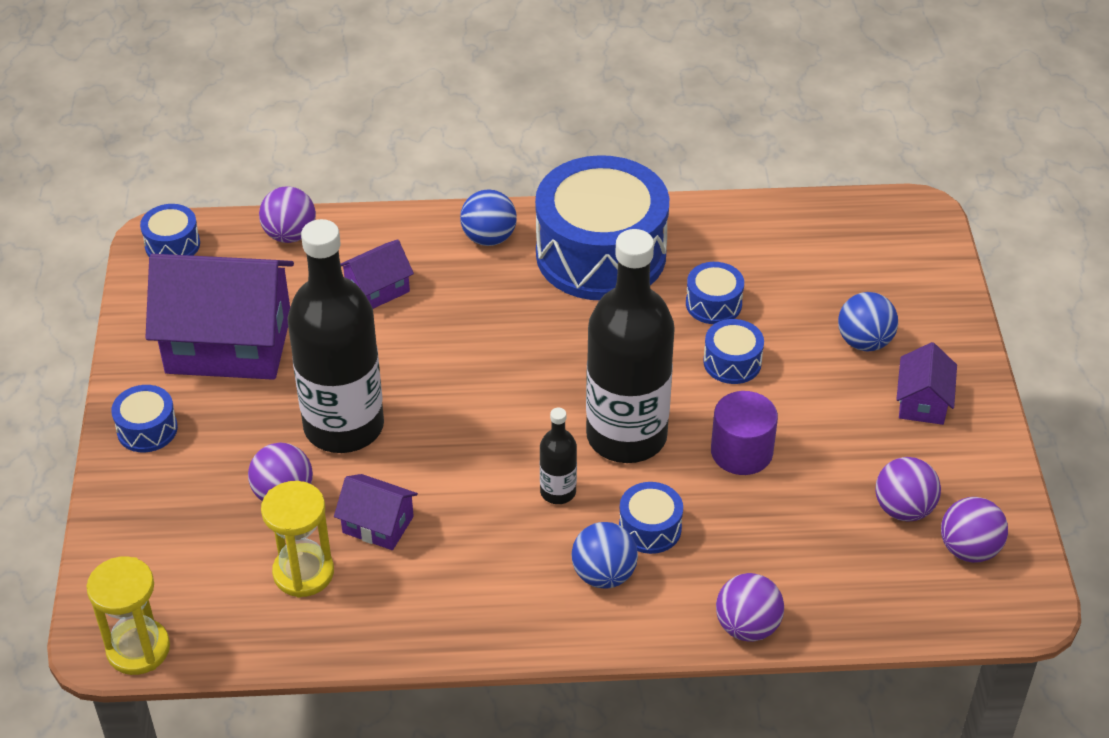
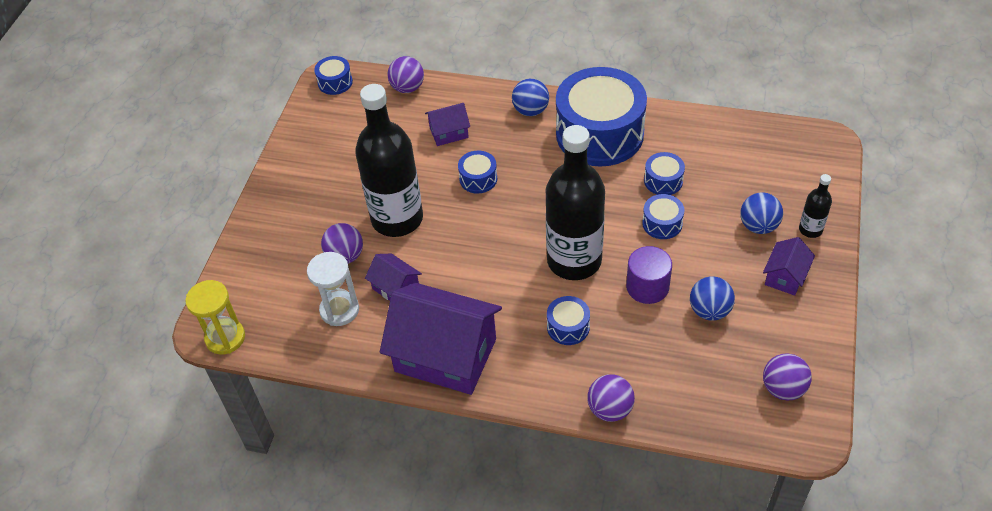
camera: 20 degrees right, 5 degrees up
blue drum [111,385,178,452] -> blue drum moved to [458,151,497,194]
purple house [145,254,294,380] -> purple house moved to [380,283,502,395]
yellow hourglass [261,481,334,598] -> white hourglass [307,252,359,326]
black bottle [540,408,577,504] -> black bottle moved to [799,174,832,238]
blue ball [571,522,638,589] -> blue ball moved to [690,276,735,321]
purple ball [875,457,941,522] -> none

